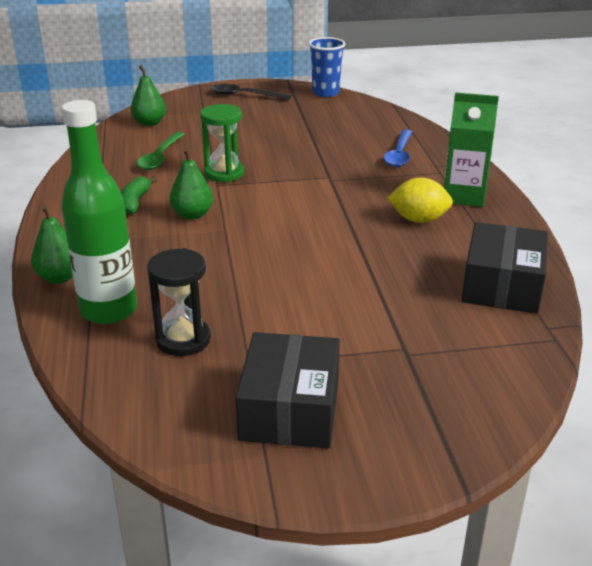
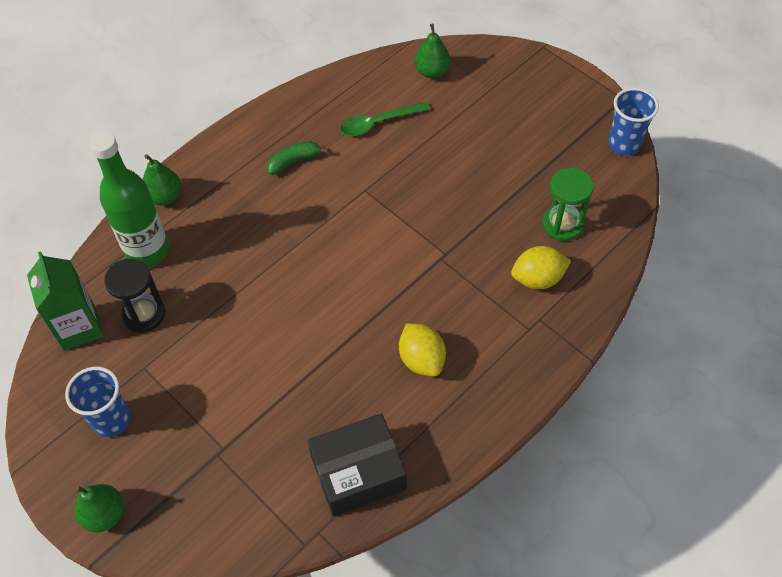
camera: 55 degrees right, 25 degrees up
green pear [170,148,213,220] -> green pear moved to [74,484,124,532]
green hourglass [200,104,244,182] -> green hourglass moved to [542,168,594,241]
black spoon [211,84,291,100] -> none
black box [236,332,340,448] -> blue cup [65,367,130,437]
blue spoon [384,129,412,167] -> yellow lemon [511,246,571,289]
green carton [444,92,499,207] -> green carton moved to [27,251,104,351]

